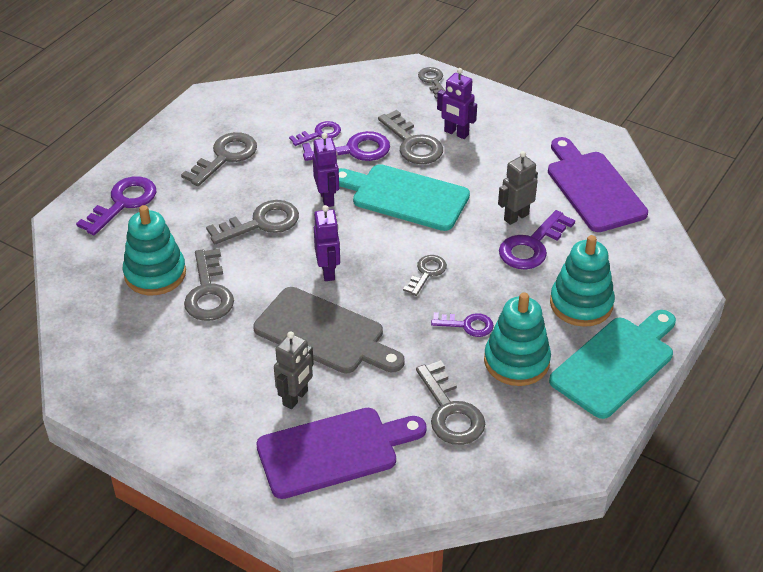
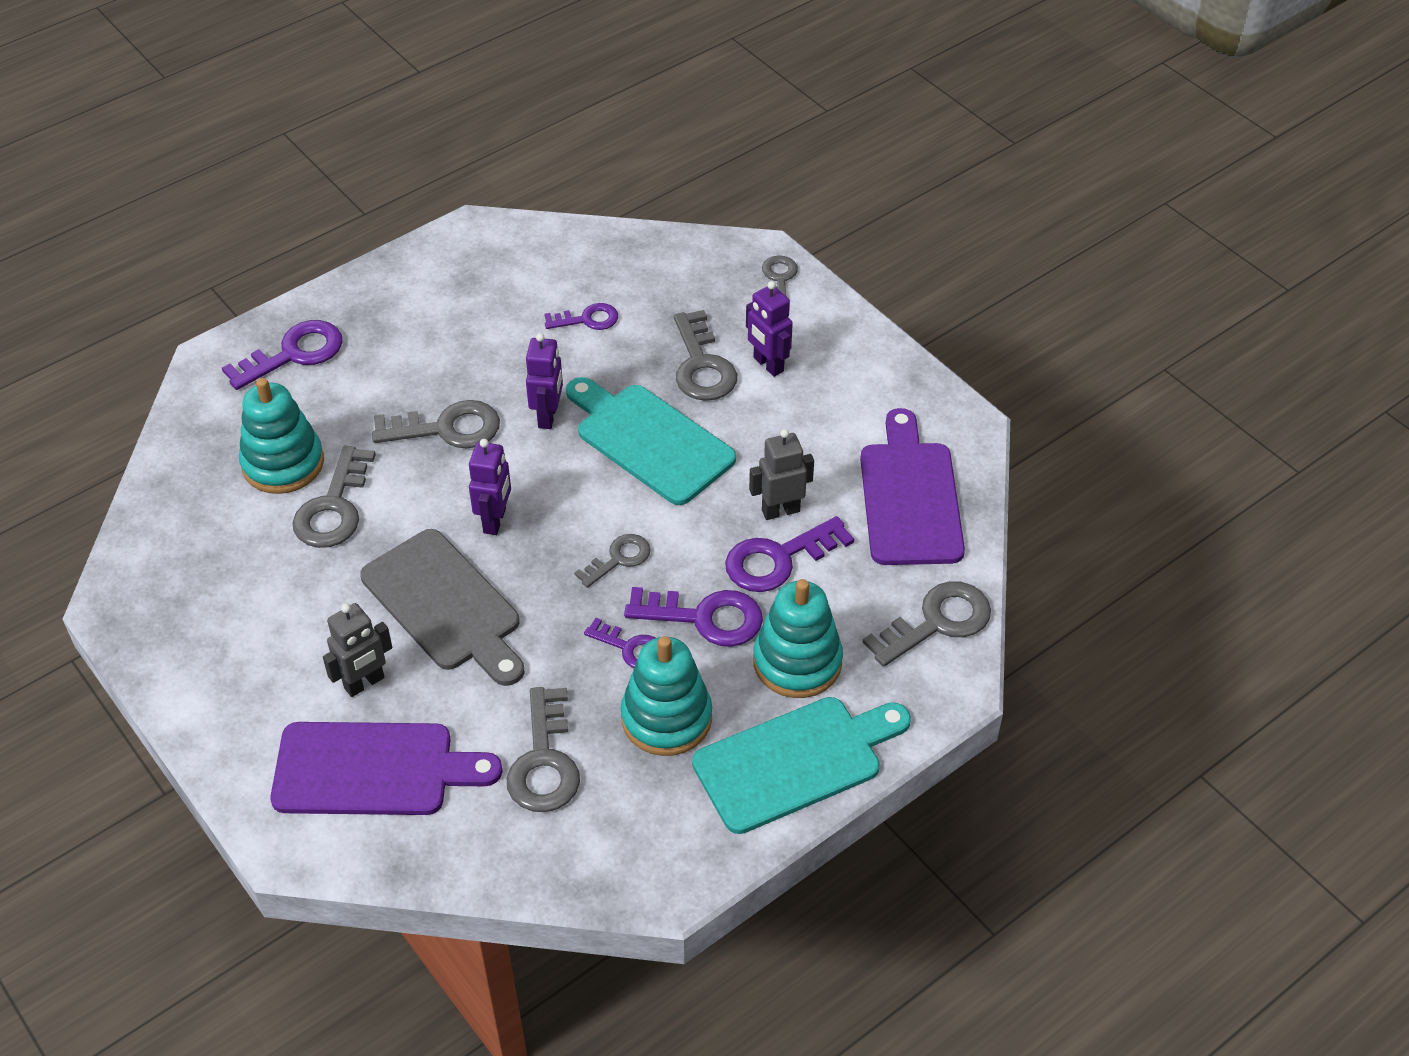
camera: 20 degrees right, 5 degrees up
grey key [181,132,257,186] -> grey key moved to [863,581,991,667]
purple key [302,131,390,161] -> purple key moved to [624,587,763,647]

